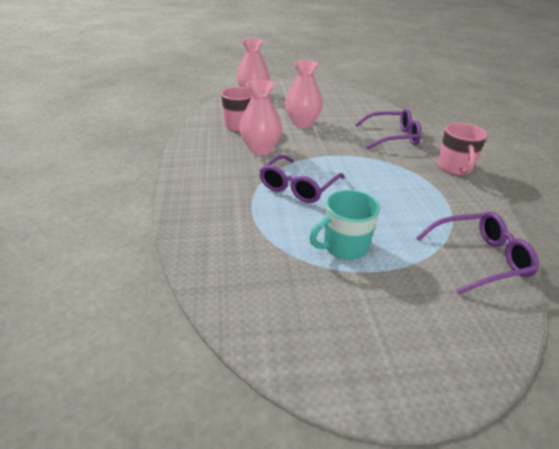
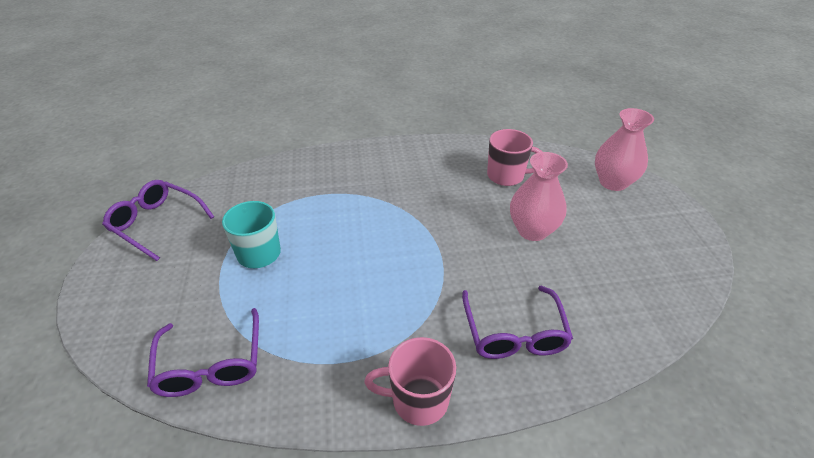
camera: 90 degrees right, 5 degrees up
pink vase [239,80,282,155] -> none
purple glasses [259,155,345,203] -> purple glasses moved to [102,180,214,261]

